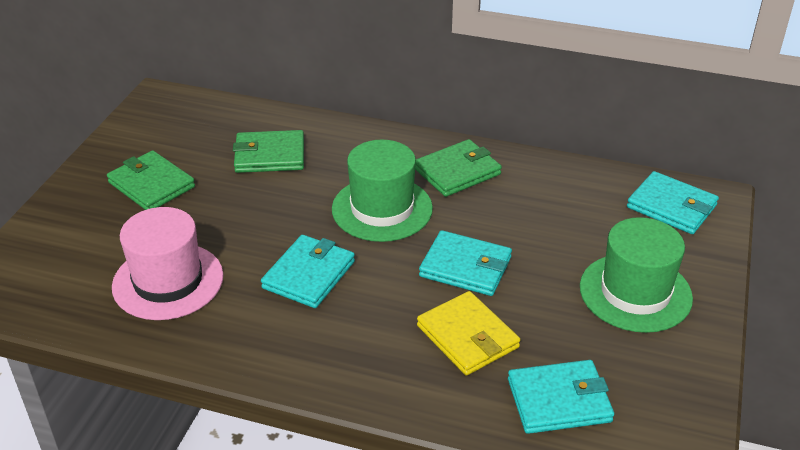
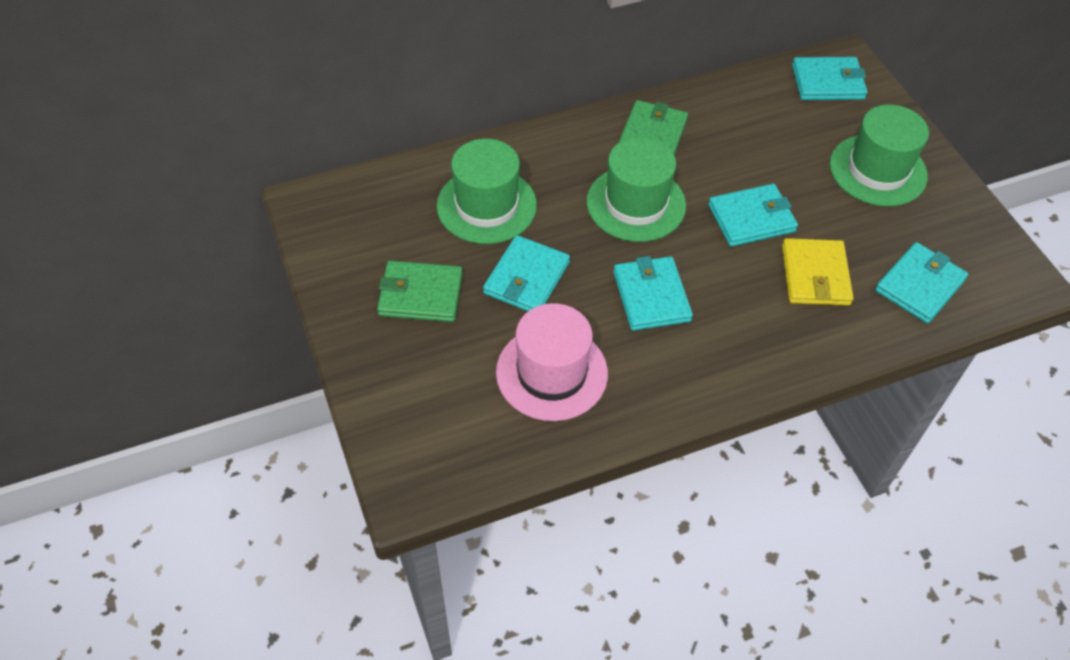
camera: 40 degrees left, 15 degrees up
green wallet [233,130,304,173] -> green hat [437,139,537,244]
yellow wallet [417,291,520,376] -> yellow wallet turned 75 degrees clockwise [782,238,854,306]
none -> turquoise wallet [483,235,570,311]

